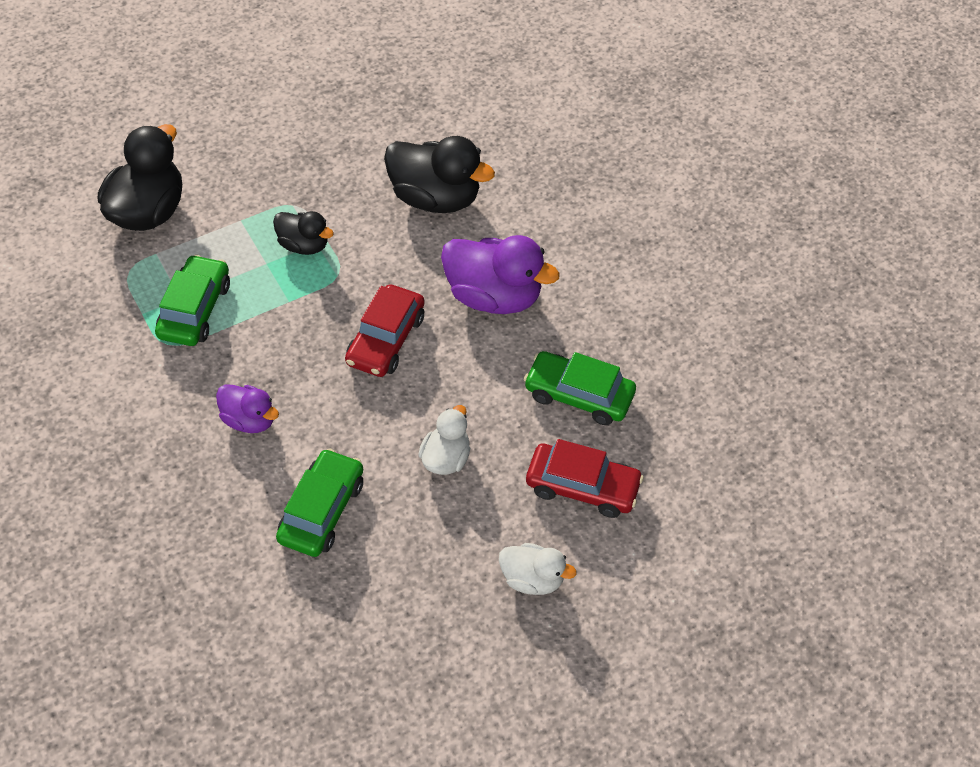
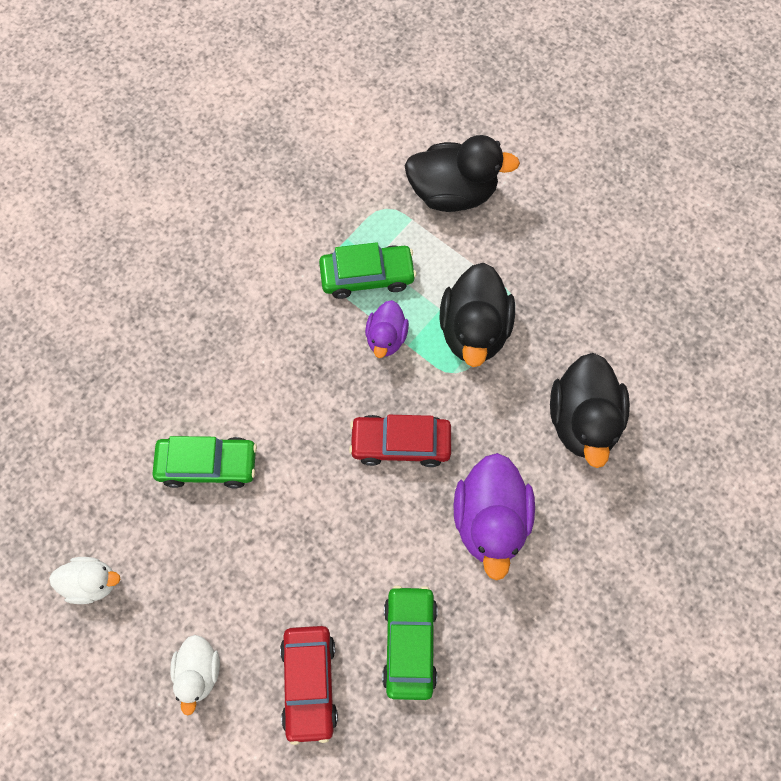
camera: 70 degrees right, 15 degrees up
purple duck [216,384,279,433] -> purple duck moved to [365,300,409,358]
black duck [273,211,334,255] -> black duck [439,263,515,367], size x1.76
white duck [418,405,470,475] -> white duck moved to [49,557,120,604]

